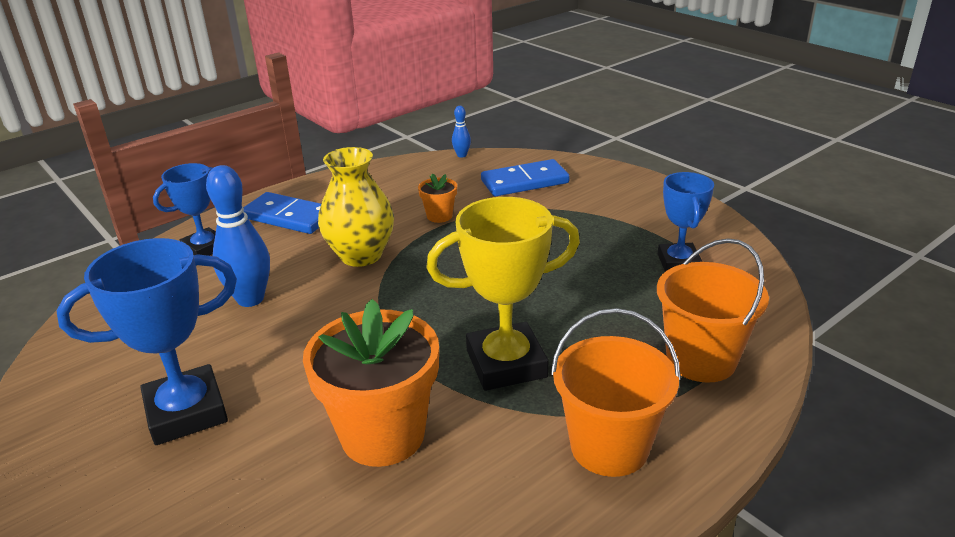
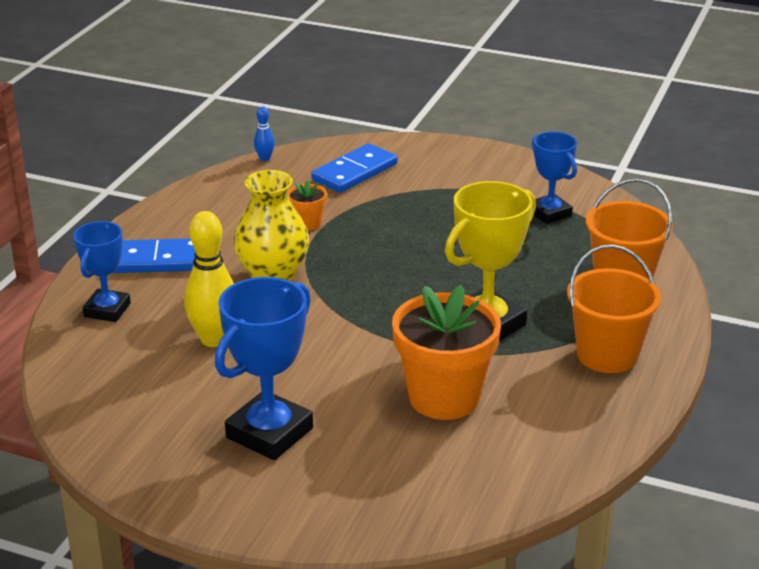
camera: 30 degrees left, 0 degrees up
blue bowling pin [206,165,270,307] -> yellow bowling pin [184,211,234,347]

